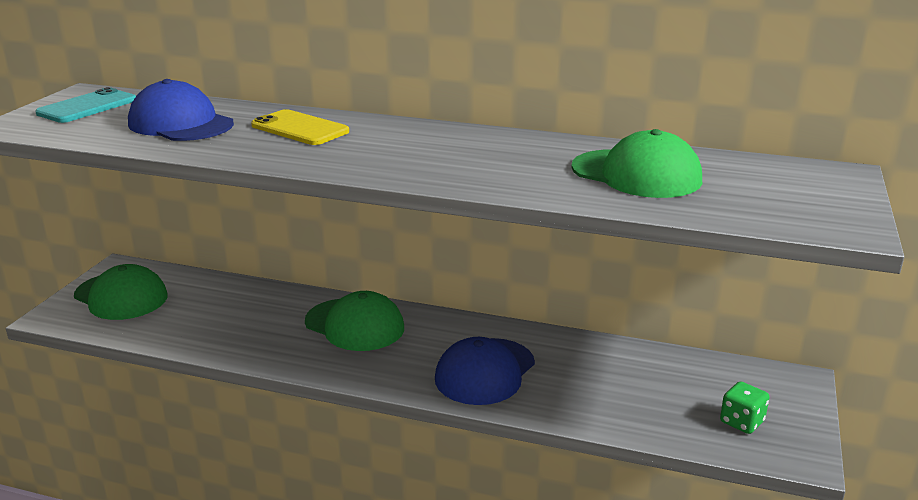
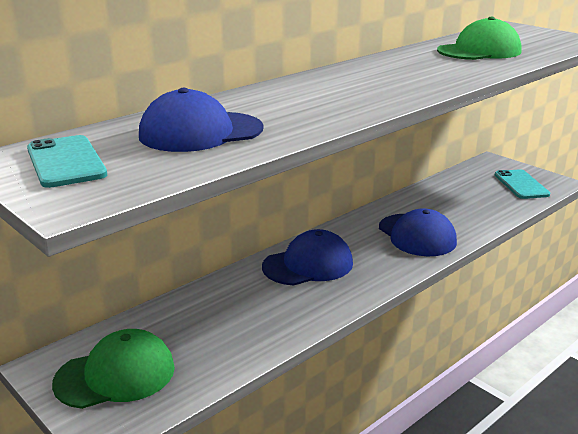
camera: 60 degrees left, 0 degrees up
yellow phone [251,109,349,145] -> none
green cap [305,291,404,351] -> blue cap [262,229,353,285]
green dice [720,381,770,434] -> turquoise phone [495,169,550,199]

